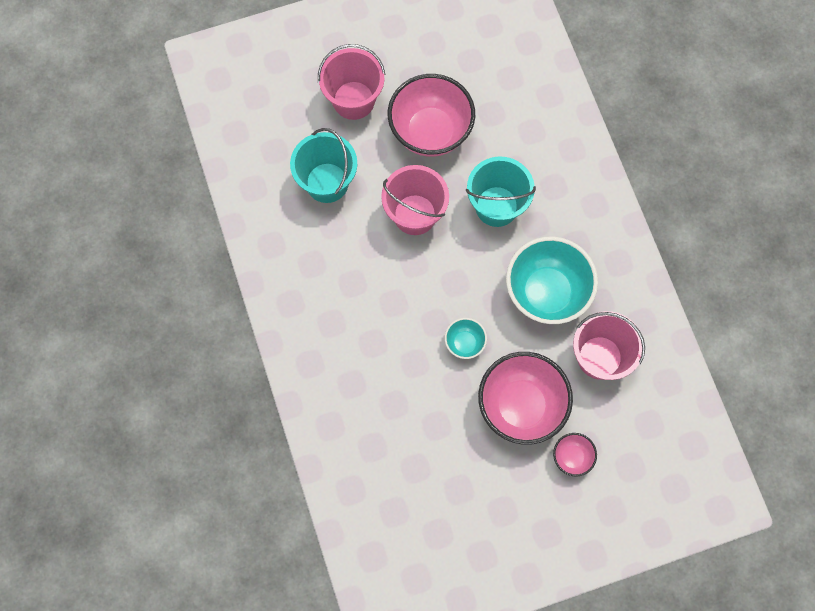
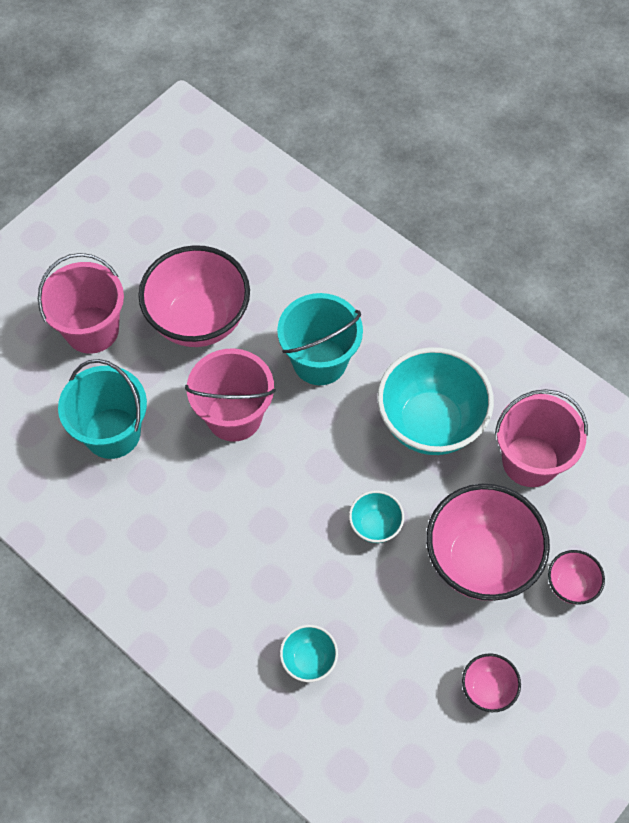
camera: 30 degrees left, 10 degrees down
none -> turquoise bowl [280,625,338,682]
none -> pink bowl [462,653,521,712]

